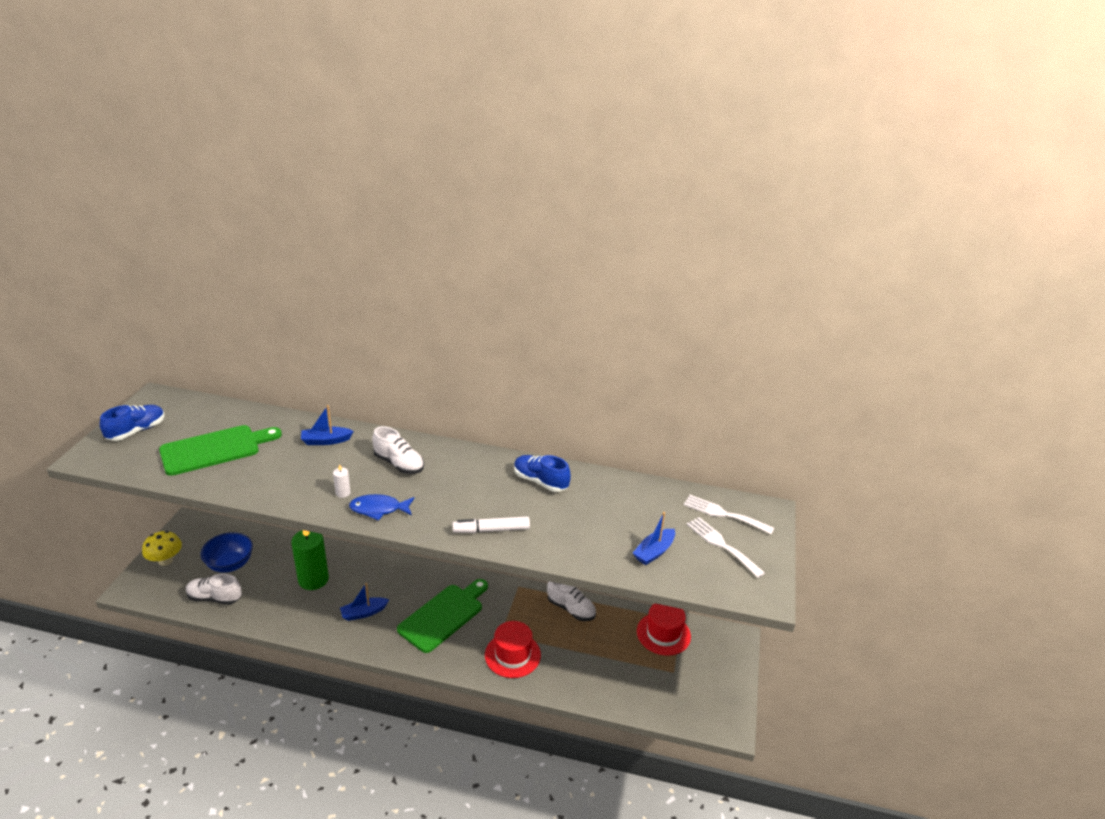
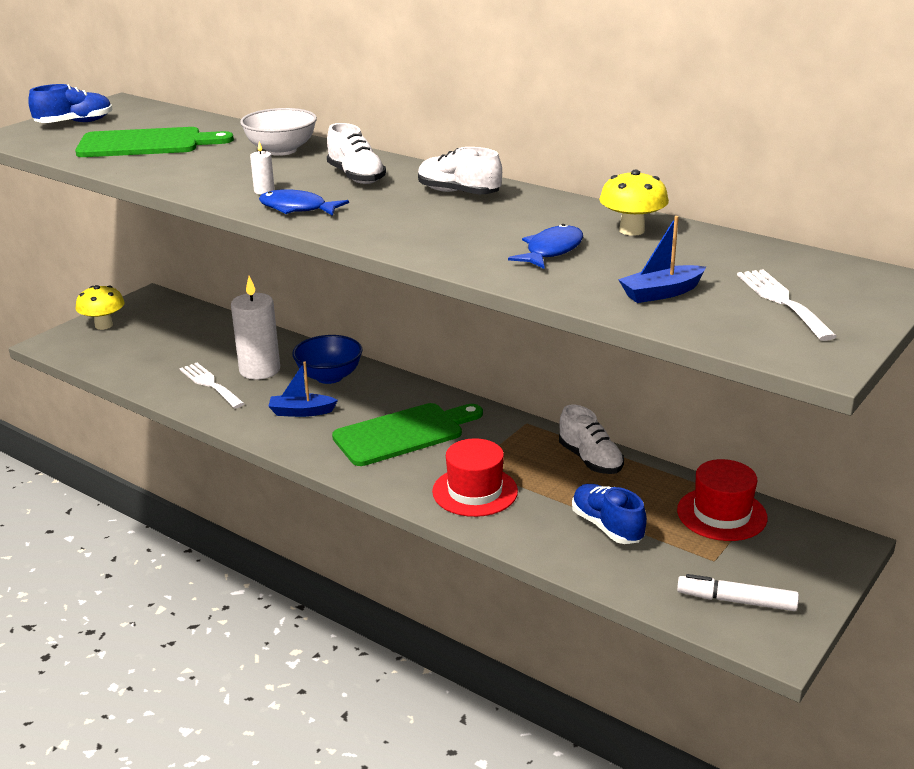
camera: 25 degrees right, 5 degrees down
white shoe [186,574,242,605] -> white shoe moved to [418,147,502,194]
blue bowl [201,532,253,573] -> blue bowl moved to [292,335,362,384]
green candle [291,530,329,590] -> white candle [231,276,280,380]
blue boat [301,405,354,445] -> white bowl [240,108,317,156]
white marker [453,516,530,533] -> white marker moved to [677,574,799,611]
blue shoe [514,455,571,492] -> blue shoe moved to [572,484,647,544]
white fork [684,495,774,534] -> white fork moved to [179,363,245,408]
none -> blue fish [508,224,583,269]
none -> yellow mushroom [599,170,669,236]

